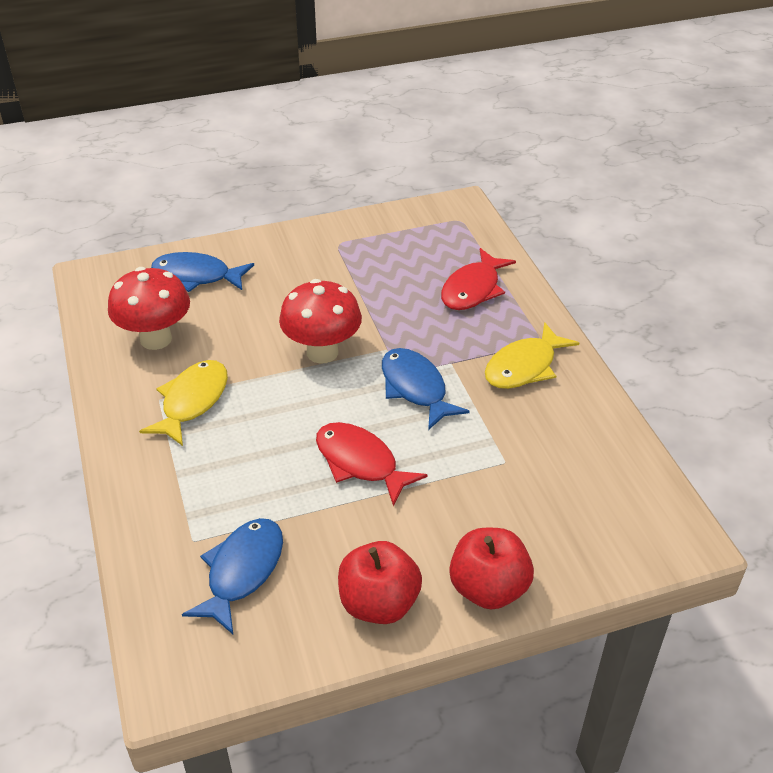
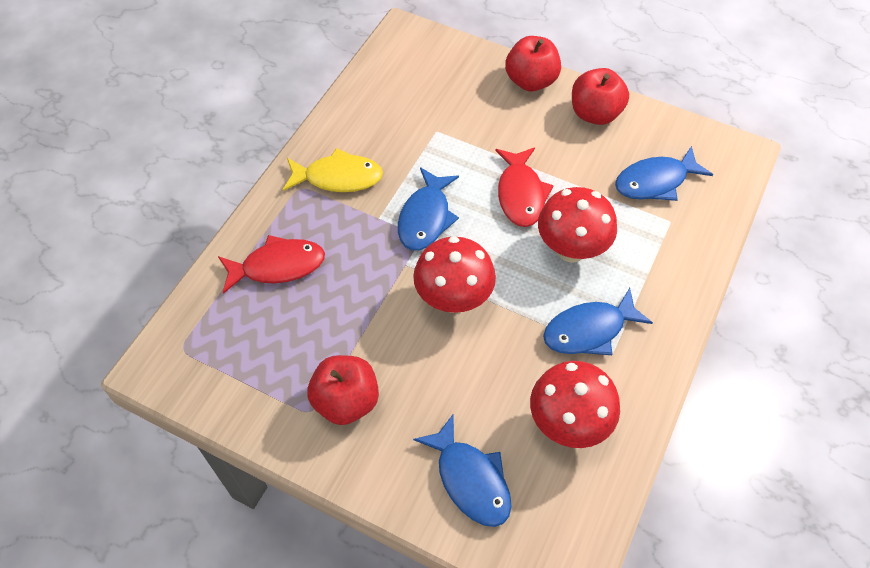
camera: 135 degrees left, 15 degrees up
yellow fish [139,360,228,446] -> blue fish [543,288,653,355]
none -> red apple [307,355,379,425]
none -> red mushroom [538,187,617,263]

